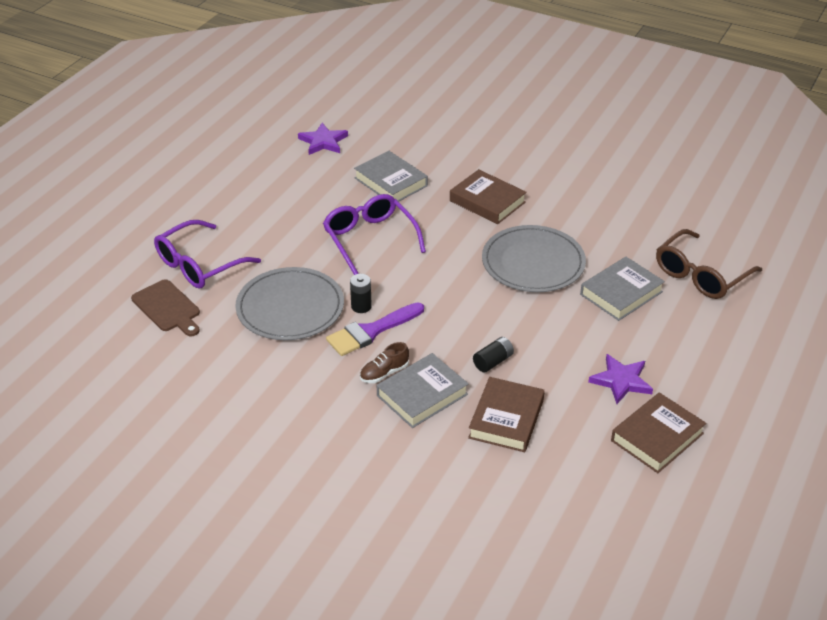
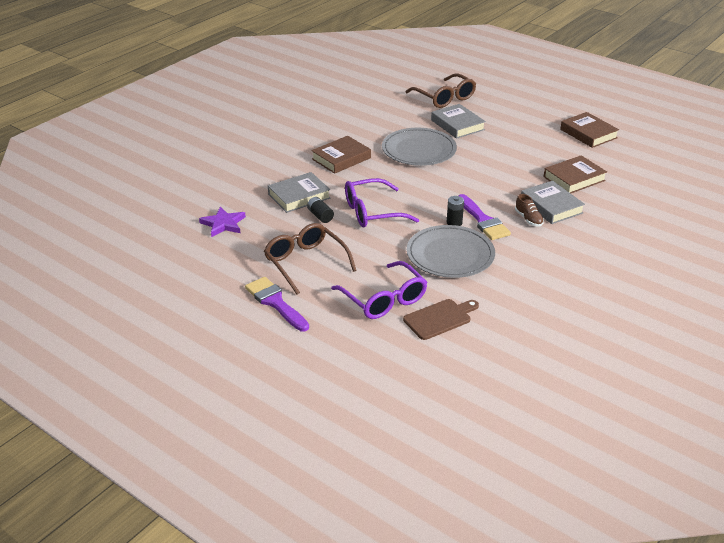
camera: 80 degrees left, 5 degrees down
brown book [468,377,545,452] -> brown book turned 60 degrees counterclockwise [544,155,607,193]
black battery [473,337,514,373] -> black battery moved to [307,197,334,223]
purple star [588,354,653,404] -> none
none -> purple brush [245,277,309,332]
none -> brown glasses [264,223,357,294]

